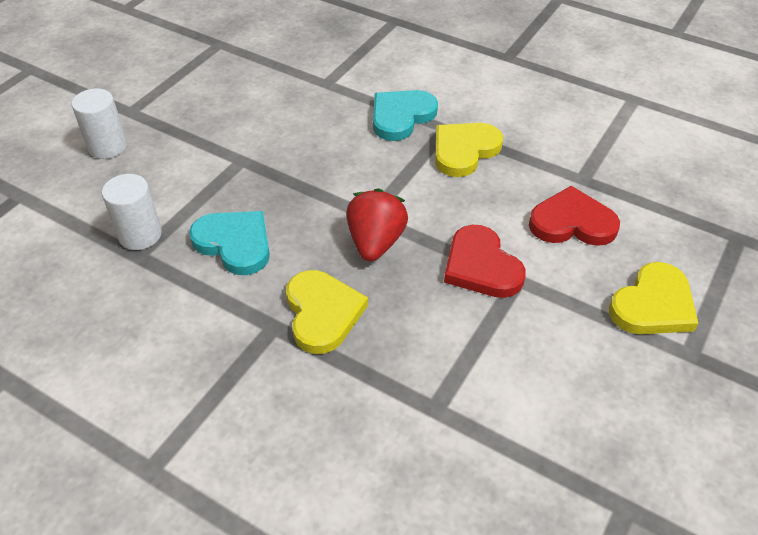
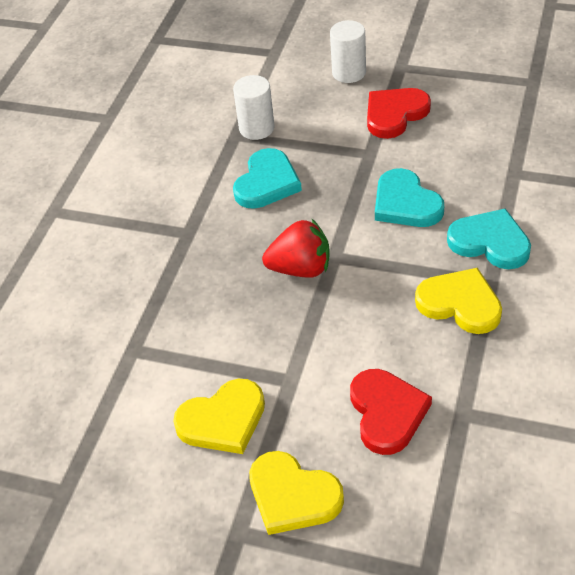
camera: 80 degrees right, 0 degrees up
yellow heart [286,270,368,354] -> yellow heart moved to [173,379,265,454]
red heart [444,225,526,298] -> red heart moved to [367,88,431,139]
none -> turquoise heart [375,168,444,227]

